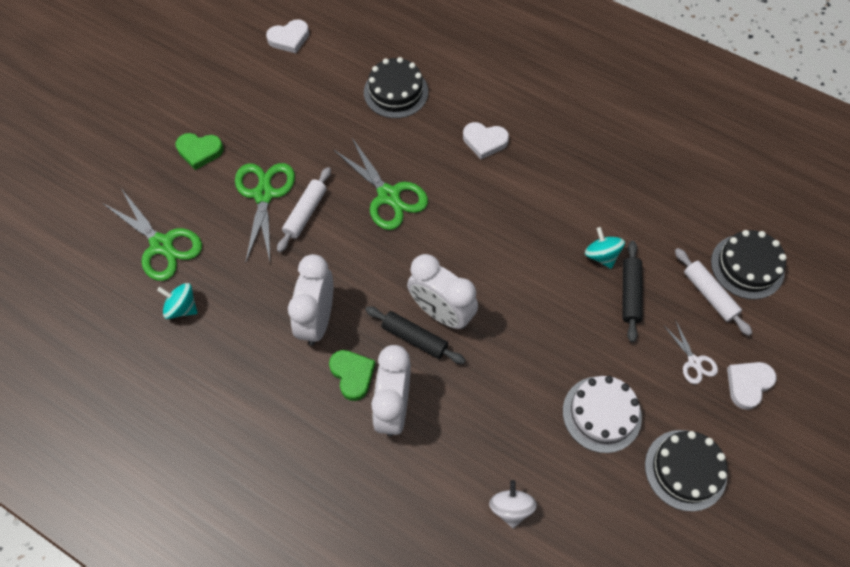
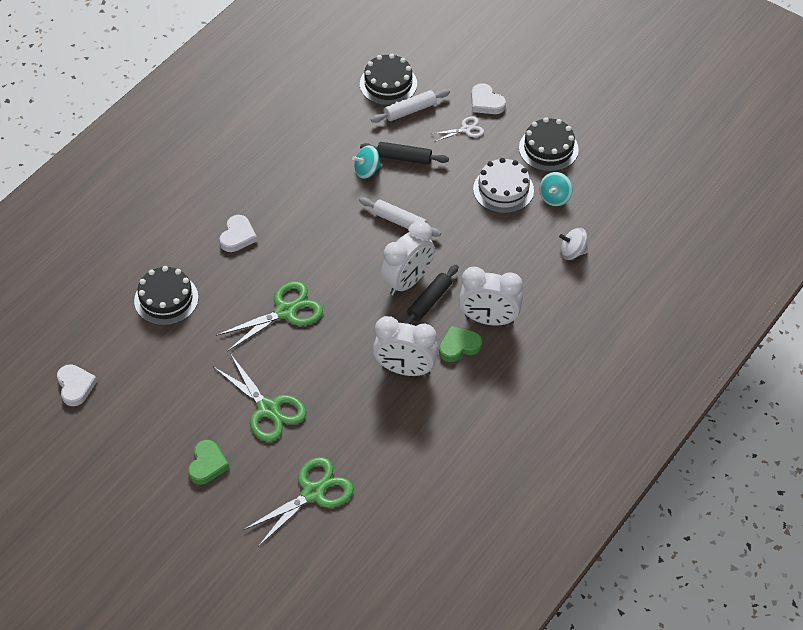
camera: 85 degrees left, 10 degrees down
turquoise spinning top [157,283,197,319] -> turquoise spinning top moved to [539,172,573,206]
green scissors [235,163,295,263] -> green scissors turned 135 degrees counterclockwise [214,353,306,442]
white rolling pin [277,167,331,252] -> white rolling pin moved to [359,197,441,237]

